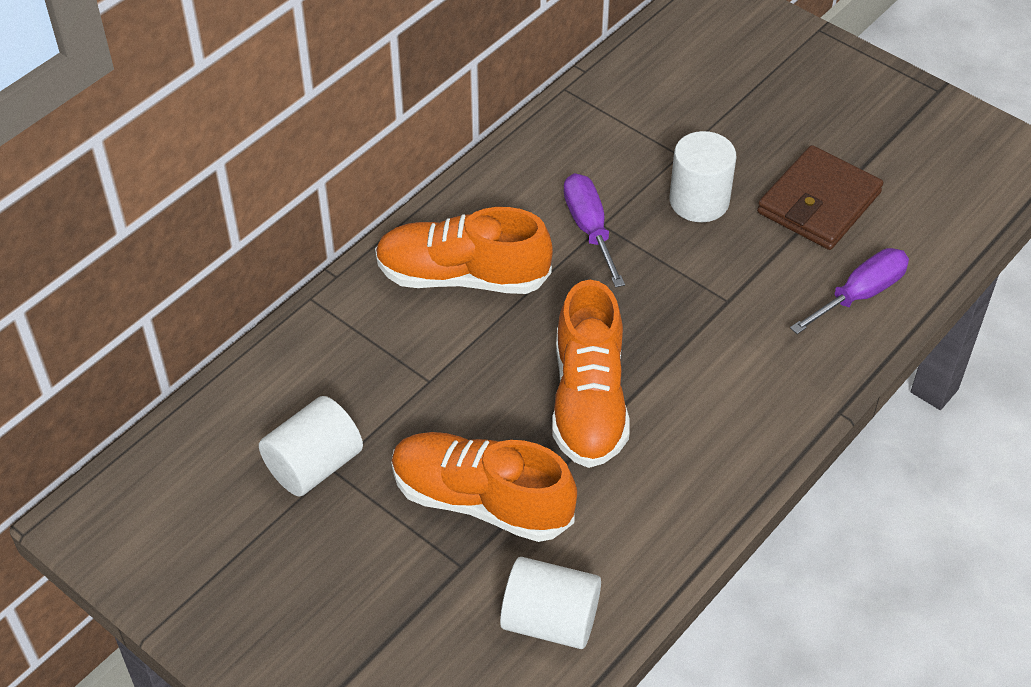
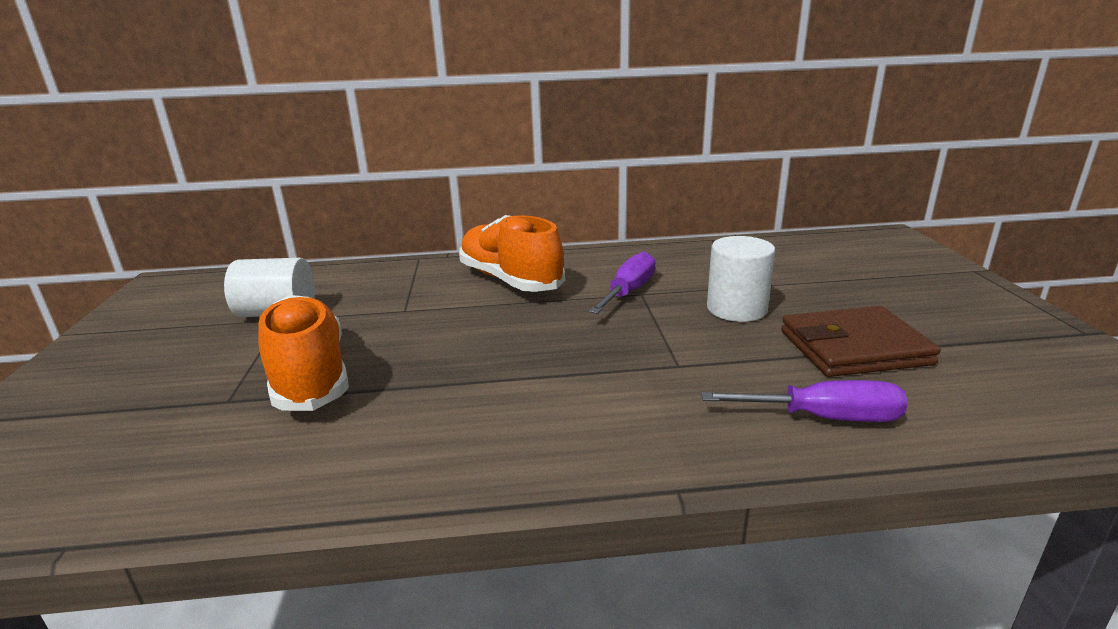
camera: 45 degrees right, 25 degrees down
white cylinder [500,557,601,649] -> none
orange shoe [552,280,630,468] -> none

